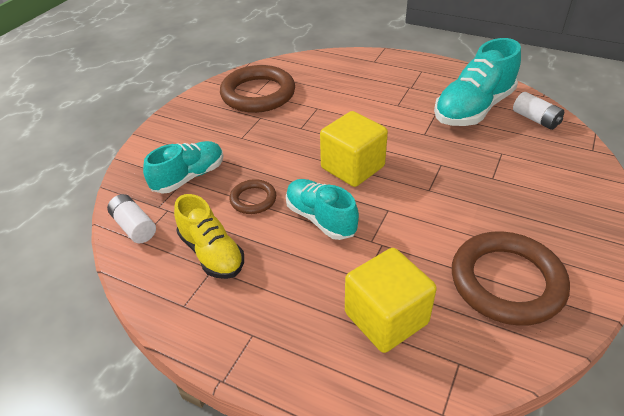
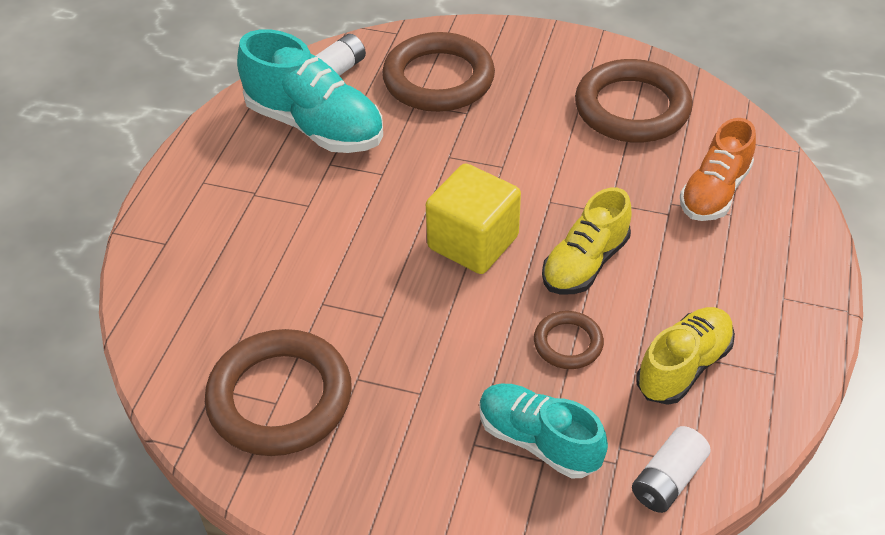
camera: 100 degrees left, 5 degrees up
turquoise shoe [286,179,359,240] -> yellow shoe [542,188,632,294]
yellow cube [345,248,437,353] -> orange shoe [680,118,756,221]
none -> brown ring [382,32,495,112]

